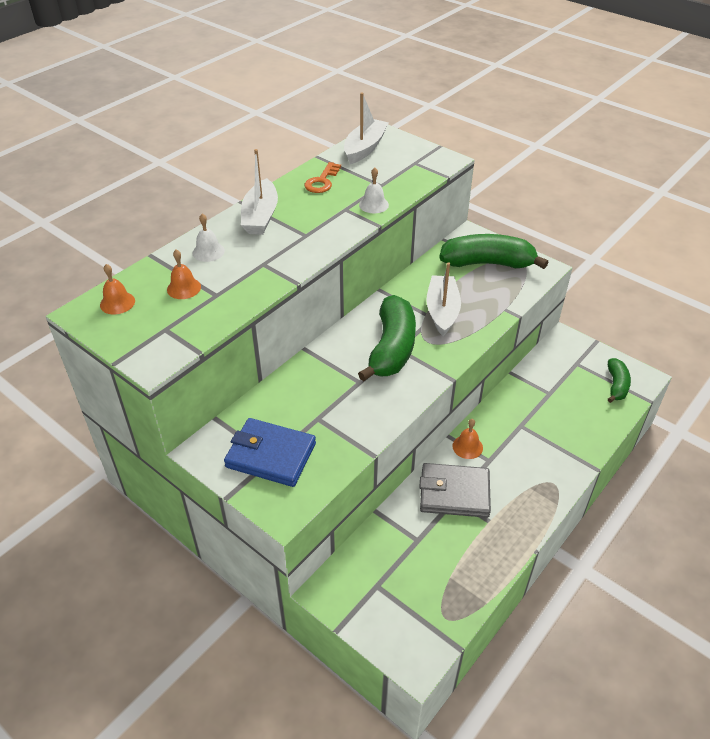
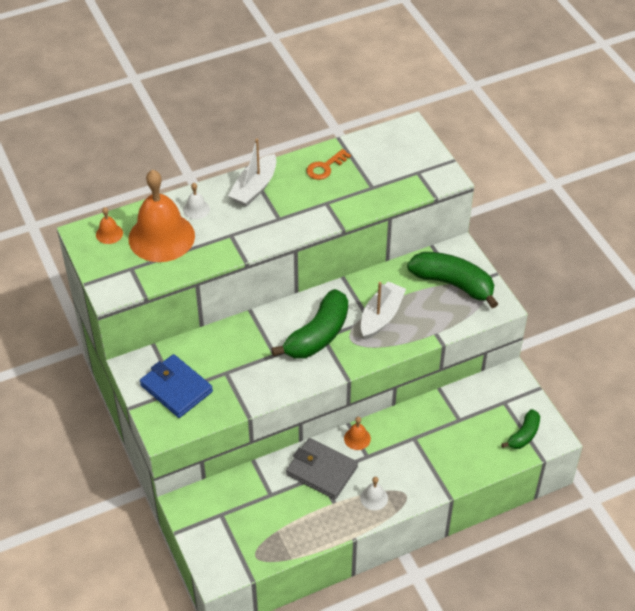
camera: 25 degrees right, 5 degrees up
orange bell [167,249,201,299] -> orange bell [128,170,195,262], size x2.44
white boat [344,92,389,164] -> none
white bell [359,168,389,213] -> white bell moved to [360,477,388,510]

